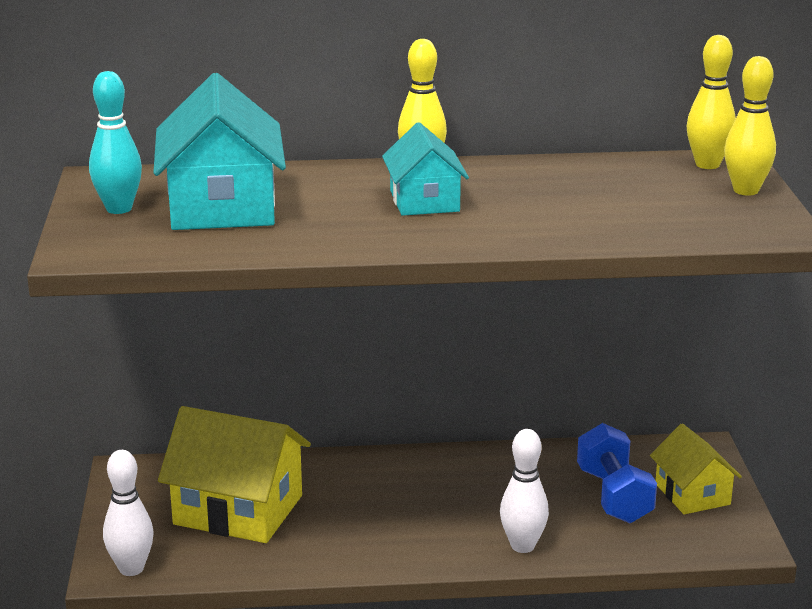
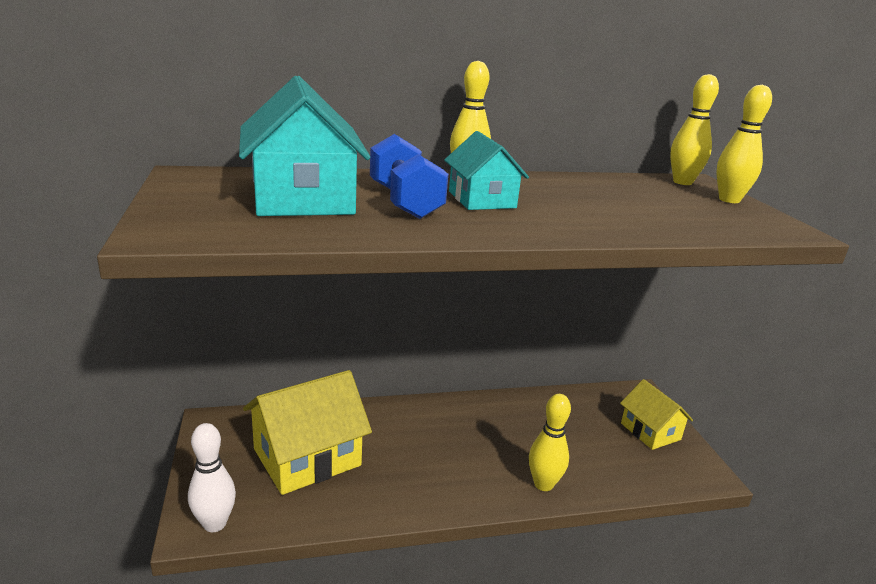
camera: 10 degrees left, 0 degrees up
turquoise bowling pin [89,71,142,214] -> none
yellow house [158,406,311,543] -> yellow house turned 45 degrees counterclockwise [243,370,372,495]
white bowling pin [500,429,549,553] -> yellow bowling pin [529,394,571,491]
blue dumbbell [577,423,657,523] -> blue dumbbell moved to [370,134,448,219]

